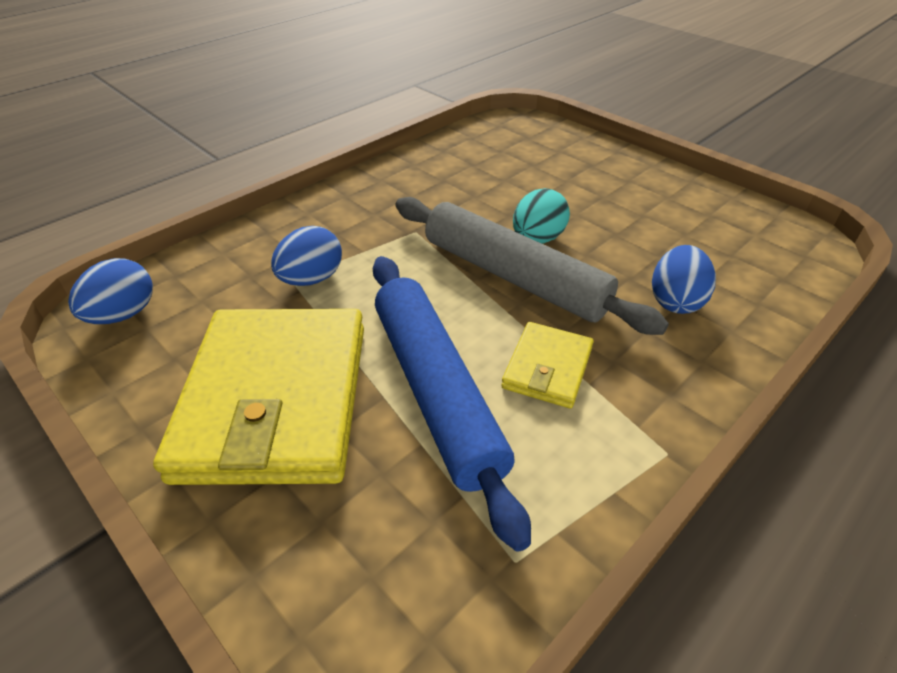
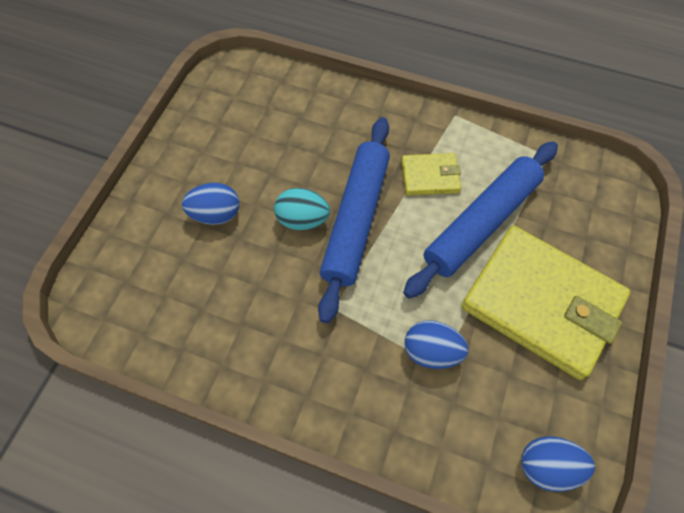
camera: 115 degrees left, 20 degrees up
yellow wallet [153,309,364,485] -> yellow wallet turned 60 degrees clockwise [461,226,631,380]
grey rolling pin [395,197,669,335] -> blue rolling pin [318,117,390,323]
blue egg [652,245,716,314] -> blue egg moved to [182,183,240,225]

